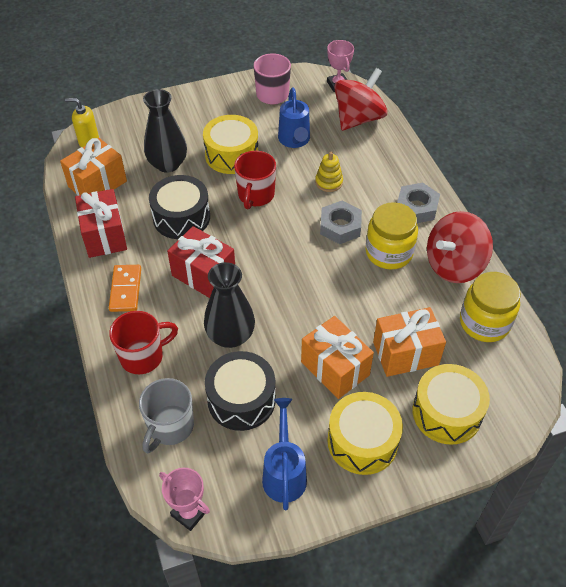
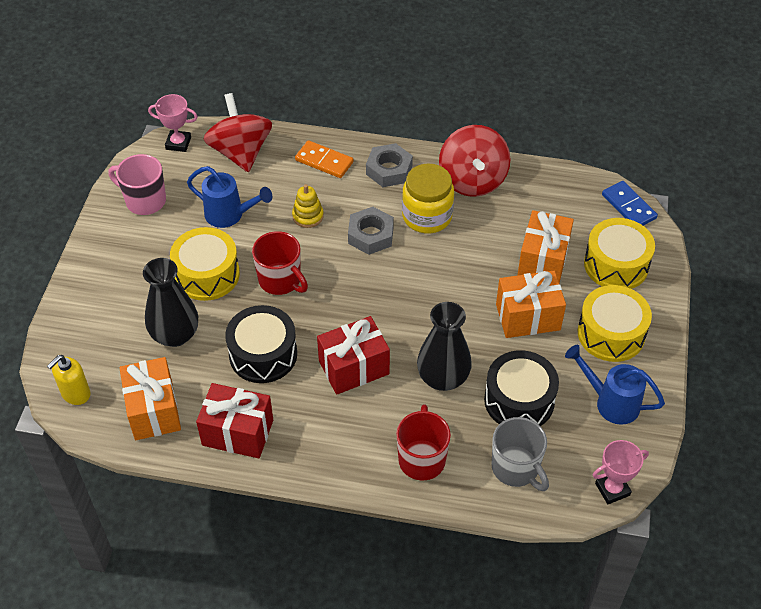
camera: 60 degrees left, 0 degrees up
orange domino [109,265,141,312] -> orange domino moved to [295,140,354,178]
yellow jar [460,272,521,342] -> none
none -> blue domino [602,181,658,226]

